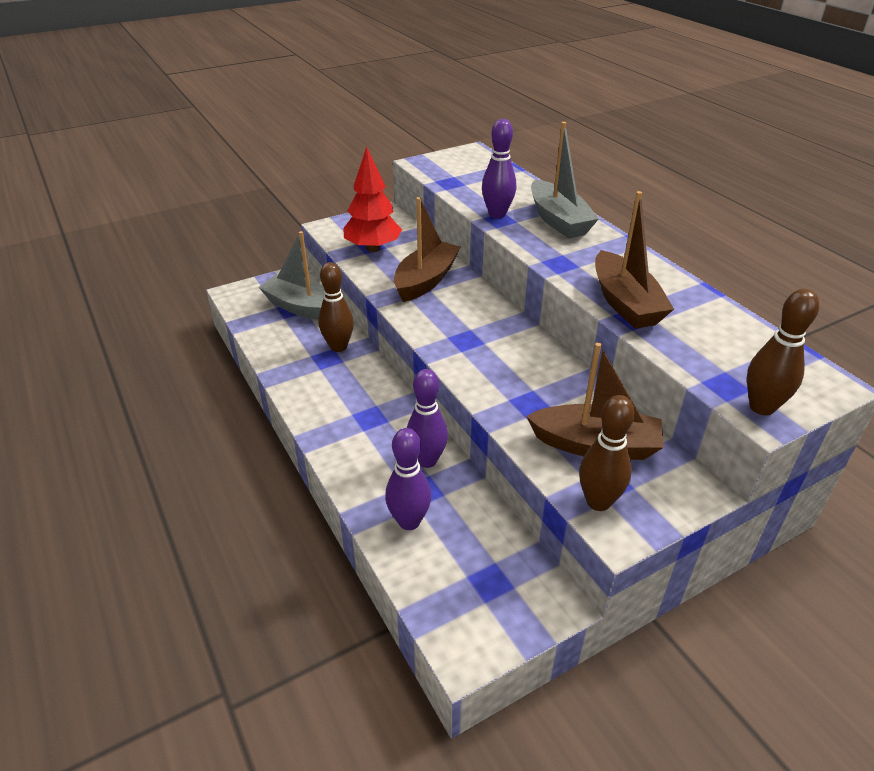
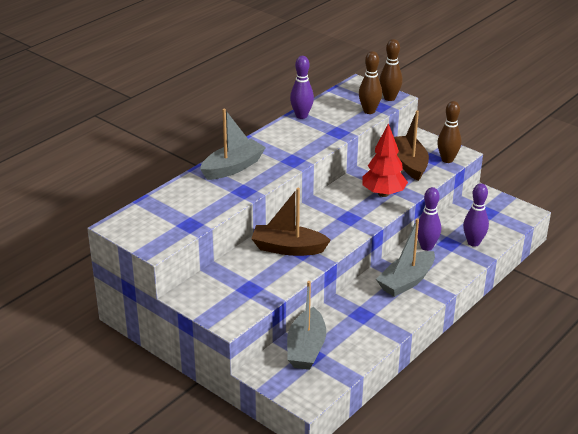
camera: 110 degrees left, 5 degrees down
brown bowling pin [318,262,354,352] -> brown bowling pin moved to [359,51,382,114]
red tree [343,147,402,252] -> red tree moved to [363,123,408,197]
purple bowling pin [482,119,516,218] -> purple bowling pin moved to [290,56,314,119]
brown boat [595,191,674,329] -> none
none -> grey boat [376,218,435,297]

